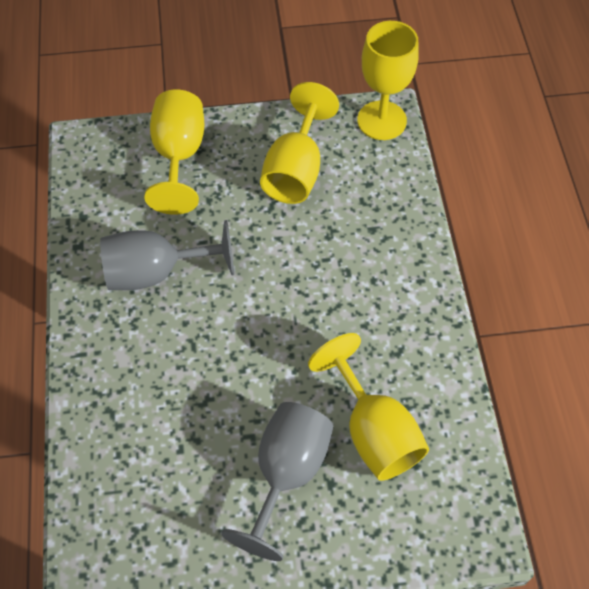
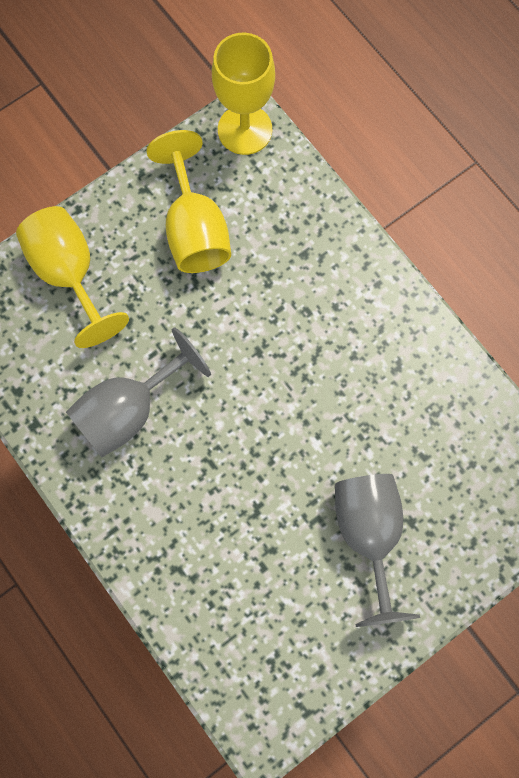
camera: 30 degrees left, 15 degrees up
yellow goblet [308,333,429,481] -> none

